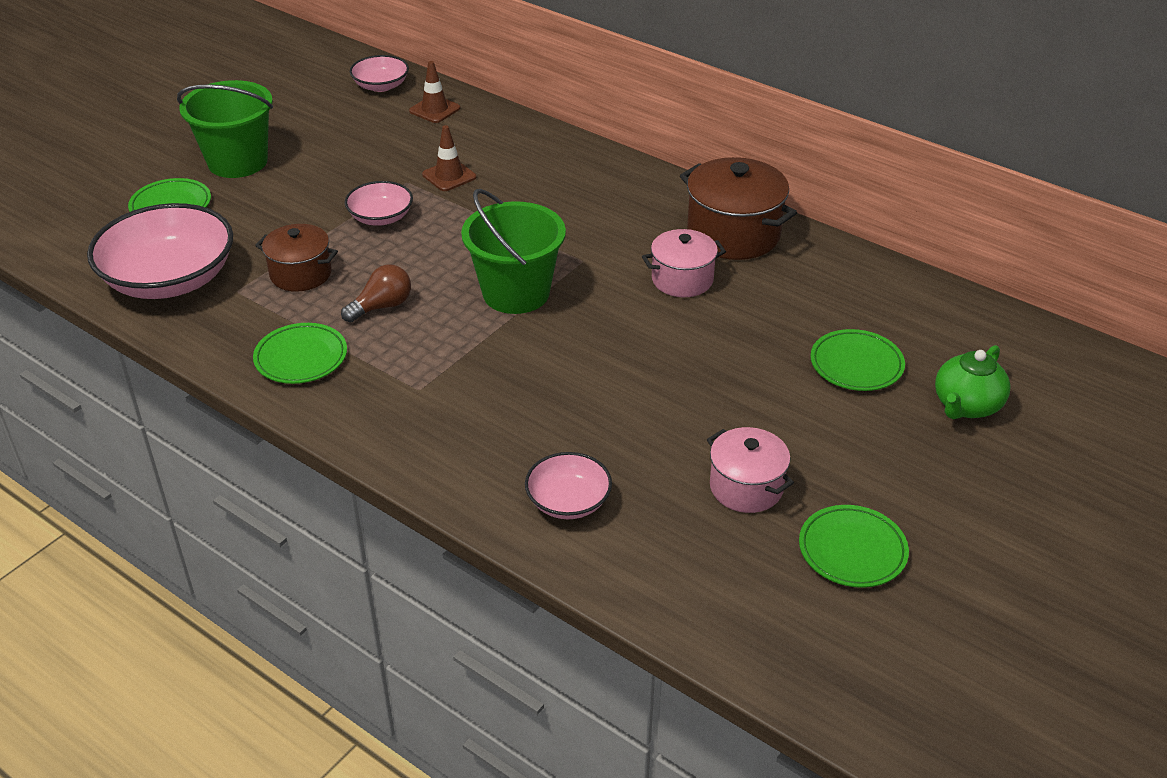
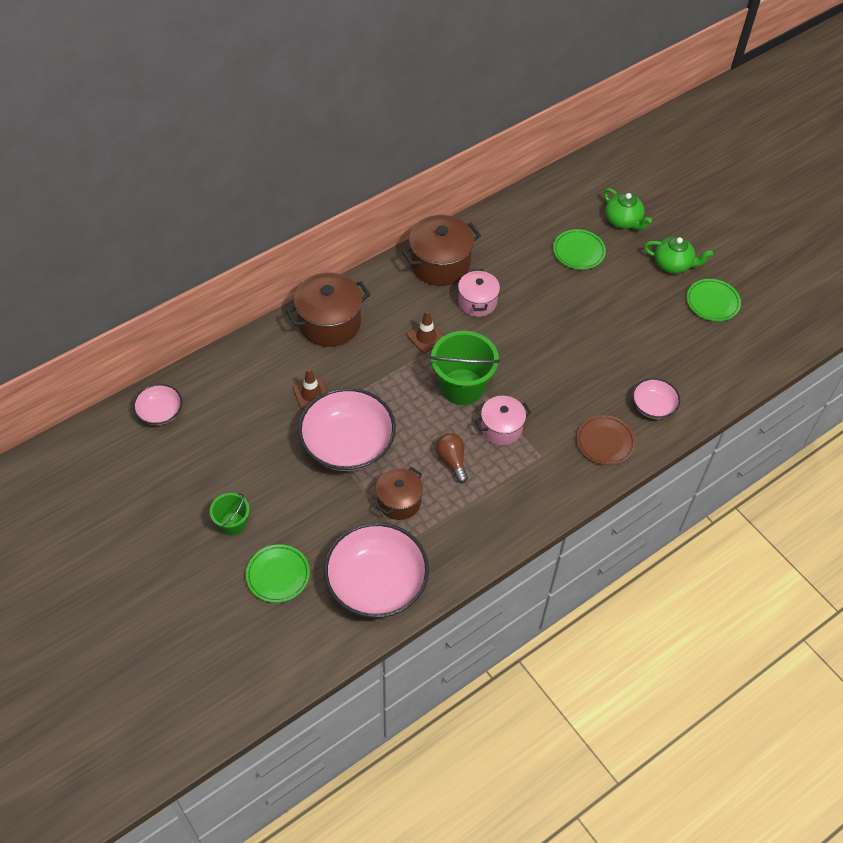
camera: 75 degrees left, 15 degrees up
green bucket [177,80,273,178] -> green bucket [210,493,249,536], size x0.54
green plate [253,323,347,384] -> none
pink bowl [345,181,413,226] -> pink bowl [298,388,396,471], size x1.95
brown traffic cone [409,61,460,123] -> brown traffic cone moved to [407,311,444,353]
pink pot [707,427,794,513] -> pink pot moved to [475,396,531,445]
none -> brown pot [286,273,370,347]
none -> brown plate [576,415,636,465]
none -> green teapot [644,237,713,273]

